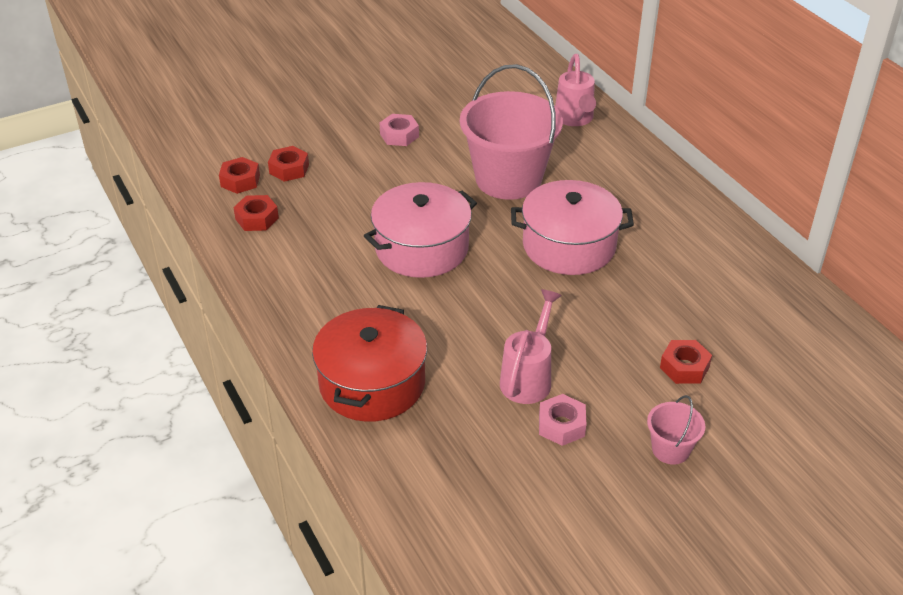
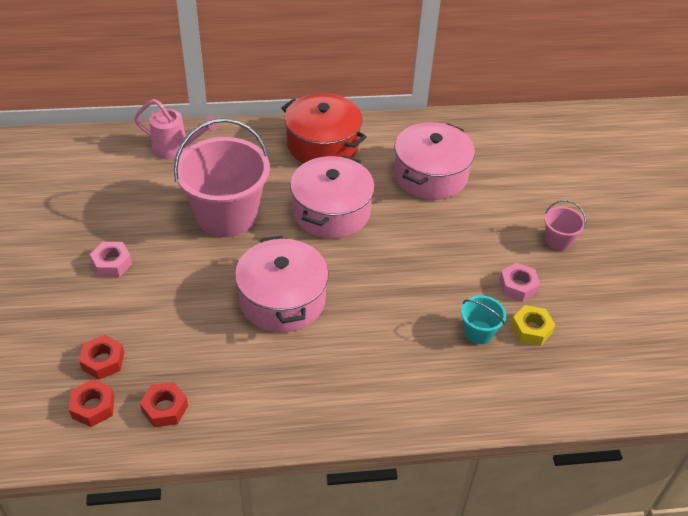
camera: 70 degrees left, 5 degrees up
red pot [312,305,427,422] -> red pot moved to [281,93,367,163]
pink watering can [500,289,562,404] -> none
red nut [660,340,712,384] -> none
none -> pink pot [394,122,475,200]
none -> turquoise bucket [461,295,506,344]
none -> yellow nut [511,305,555,346]

